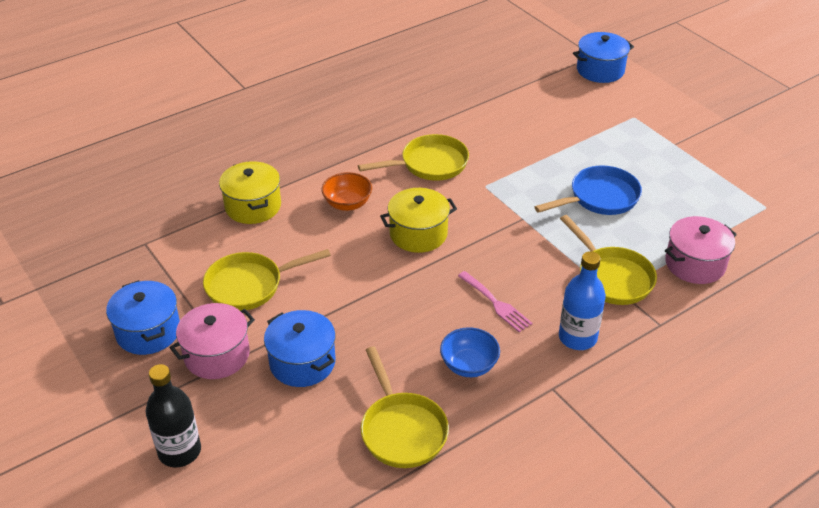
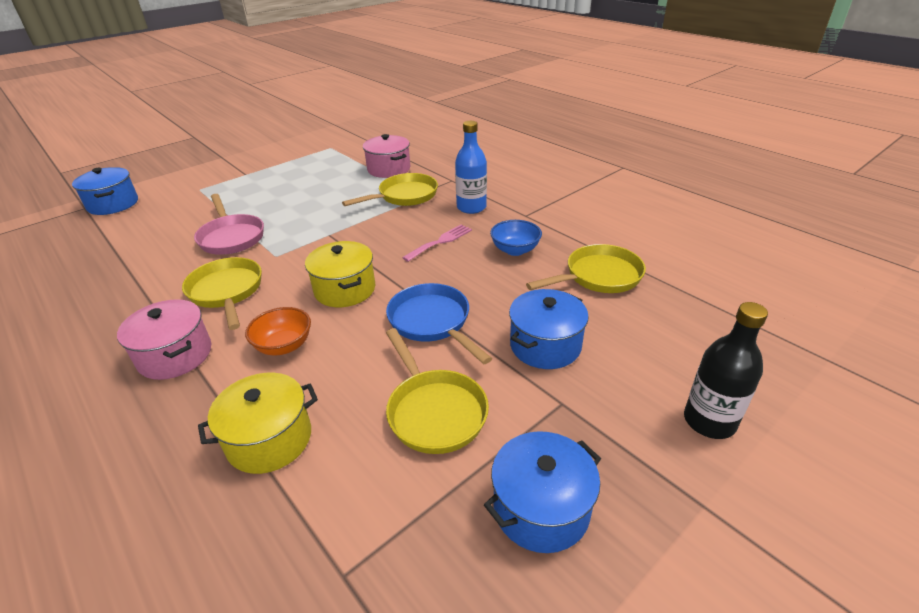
camera: 95 degrees left, 5 degrees down
pink pot [170,303,255,379] -> pink pot moved to [117,299,211,380]
blue pan [534,166,642,215] -> blue pan moved to [386,283,492,364]
none -> pink pan [194,194,264,255]

